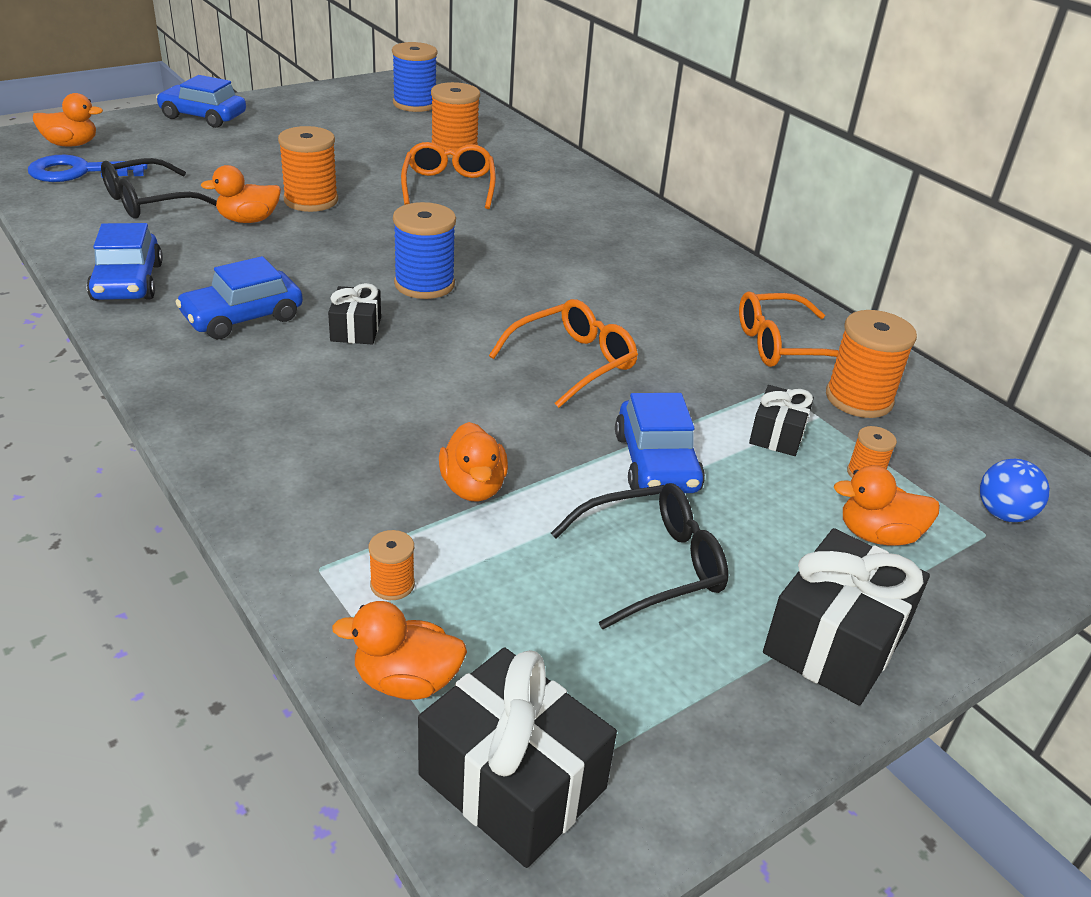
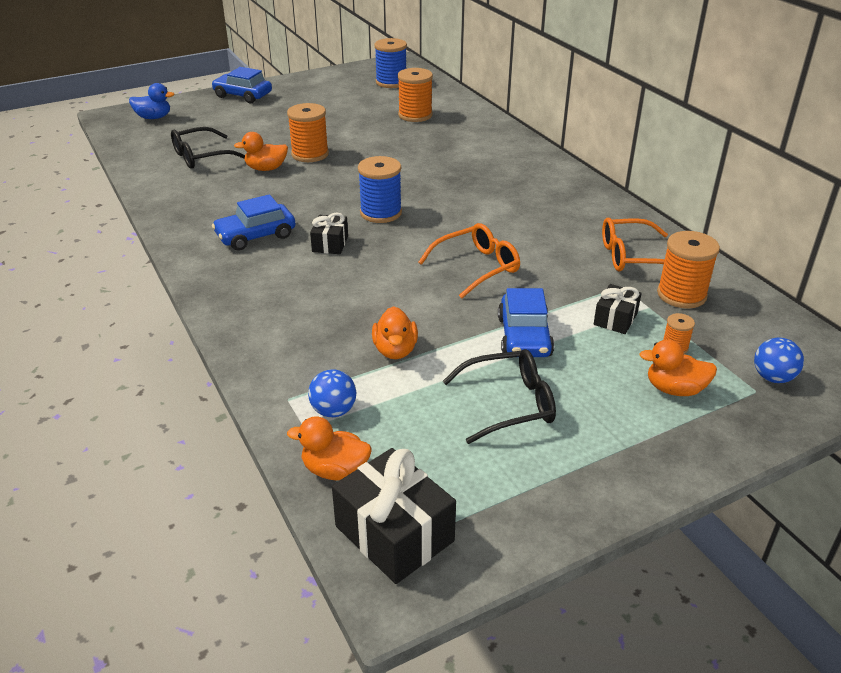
camera: 10 degrees right, 0 degrees up
blue key [28,155,148,182] -> none
orange duck [33,93,103,146] -> blue duck [129,83,175,119]
blue car [87,223,163,301] -> none
orange spool [369,530,415,600] -> blue ball [308,369,356,417]
orange glasses [401,142,496,209] -> none
black gift [763,528,930,706] -> none

